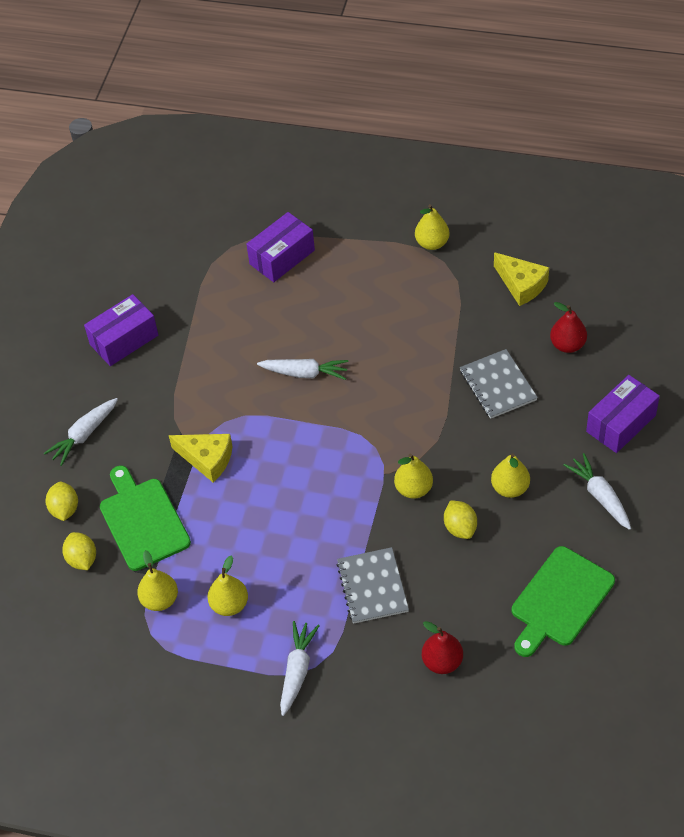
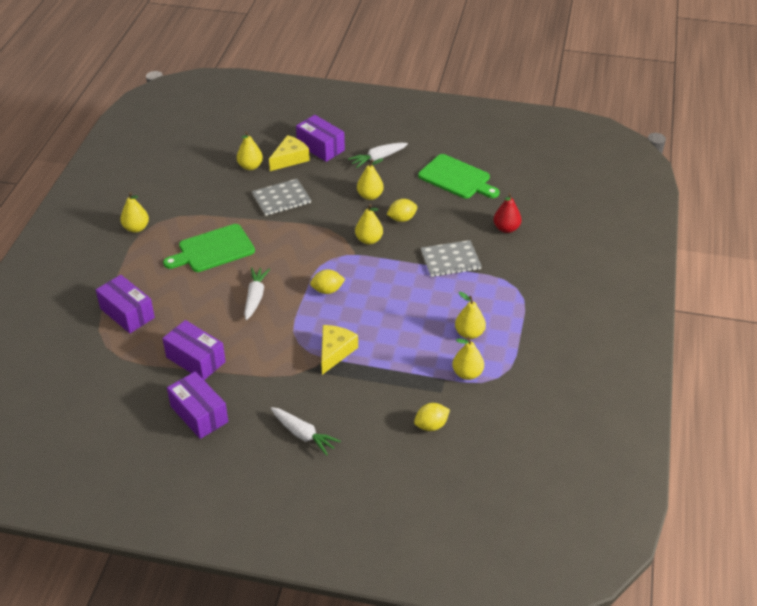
camera: 95 degrees left, 10 degrees down
yellow lemon [45,482,78,521] -> yellow lemon moved to [310,269,345,294]
green cutting board [100,466,191,571] -> green cutting board moved to [163,224,255,272]
white carrot [280,621,320,716] -> none
yellow cheese [494,252,549,306] -> yellow cheese moved to [269,135,310,171]
red pear [550,302,587,353] -> yellow pear [237,131,263,170]
none -> purple box [162,320,226,380]

